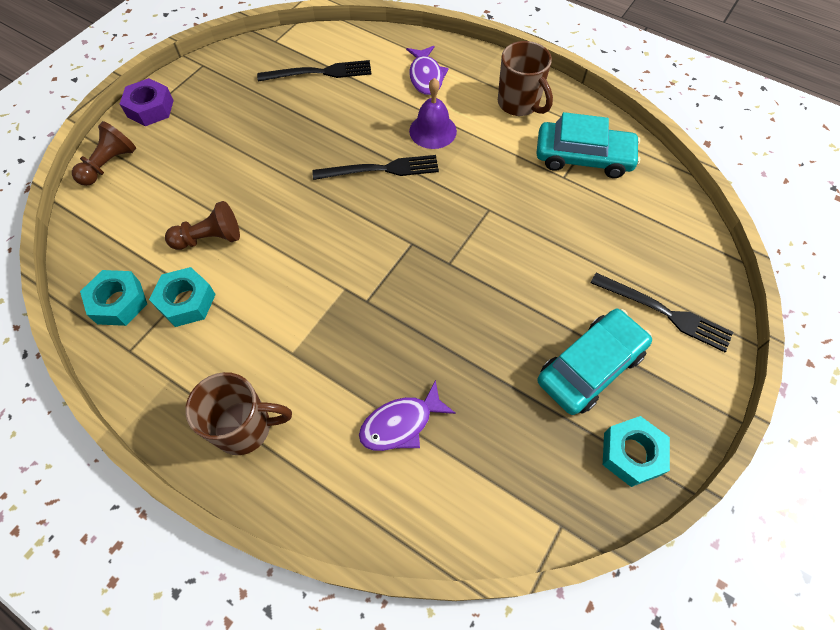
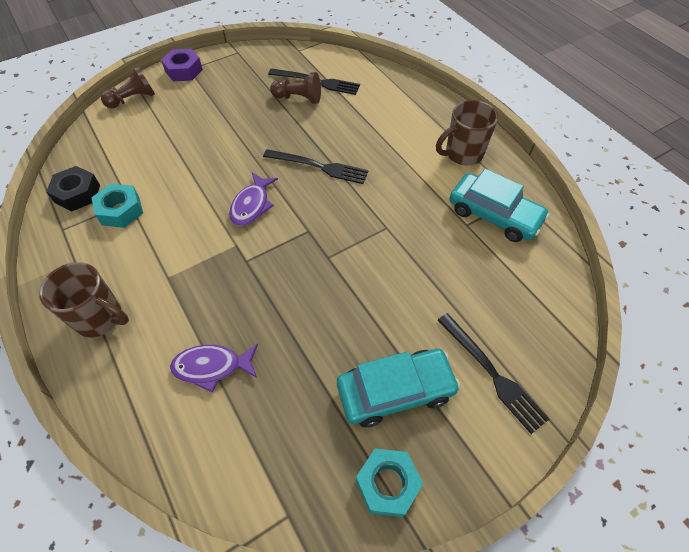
camera: 25 degrees right, 5 degrees down
turquoise nut [80,270,147,326] -> black nut [46,166,100,211]
brown pawn [165,201,240,250] -> brown pawn moved to [270,72,321,104]
purple fish [406,46,449,95] -> purple fish moved to [229,172,278,226]
purple bell [409,78,457,149] -> none
brown mug [498,41,553,116] -> brown mug turned 75 degrees clockwise [436,100,498,166]

